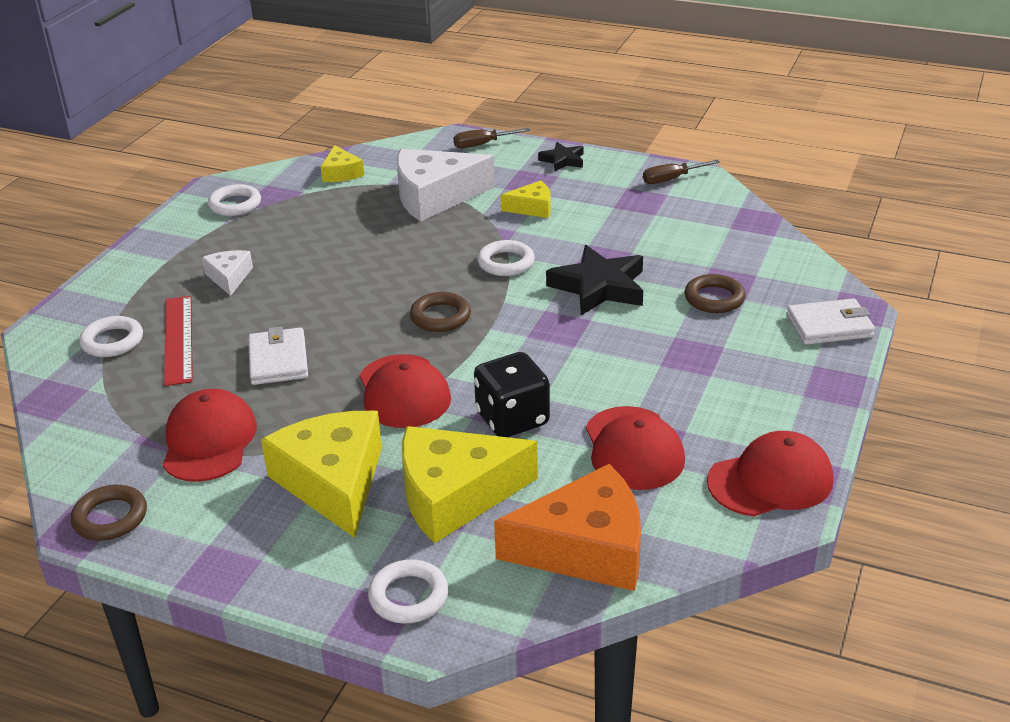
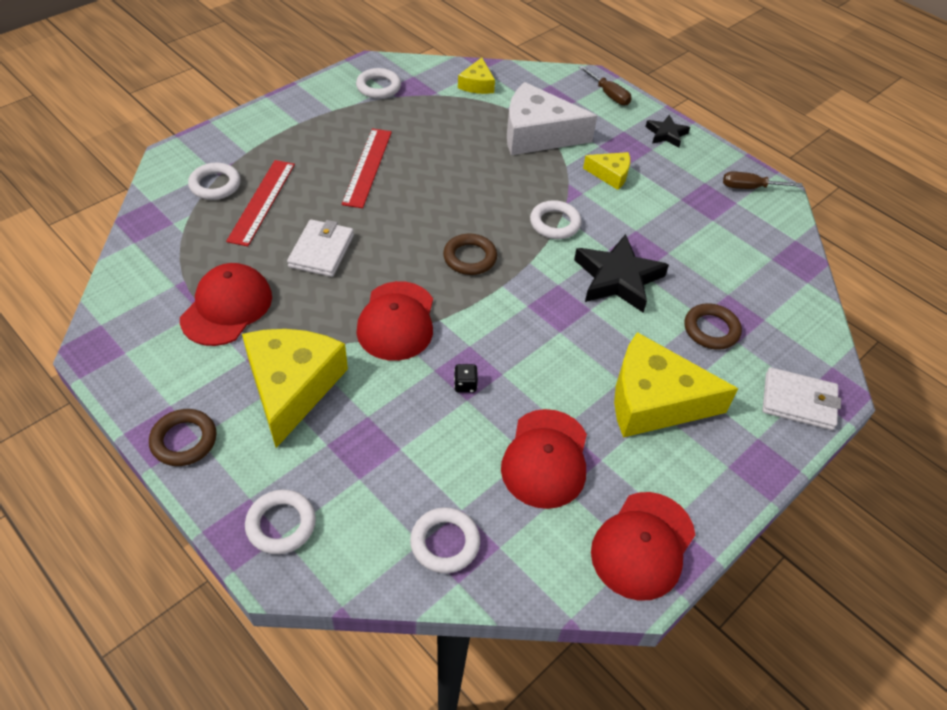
camera: 20 degrees right, 15 degrees up
brown ring [71,485,147,541] -> brown ring moved to [149,409,217,466]
white cheese [202,250,253,296] -> none
yellow cheese [402,426,538,543] -> yellow cheese moved to [614,332,738,438]
brown screwdriver [453,128,531,148] -> brown screwdriver turned 135 degrees counterclockwise [579,66,632,105]
black dice [474,352,550,437] -> black dice [454,364,478,393], size x0.41
orange cheese [494,464,641,591] -> white ring [410,507,480,573]
red cap [707,431,833,516] -> red cap turned 120 degrees clockwise [591,492,695,601]
none -> red ruler [342,128,392,208]

